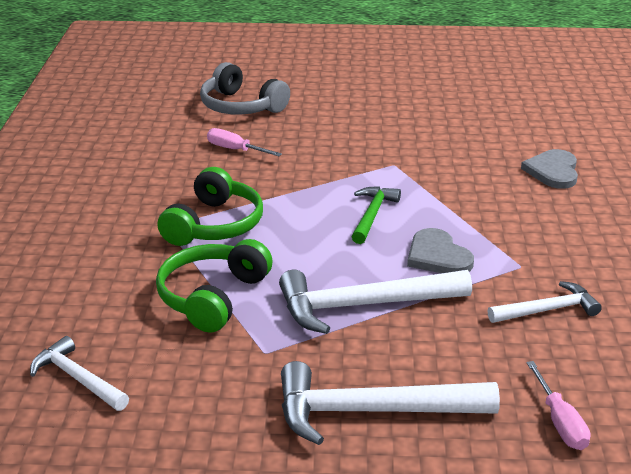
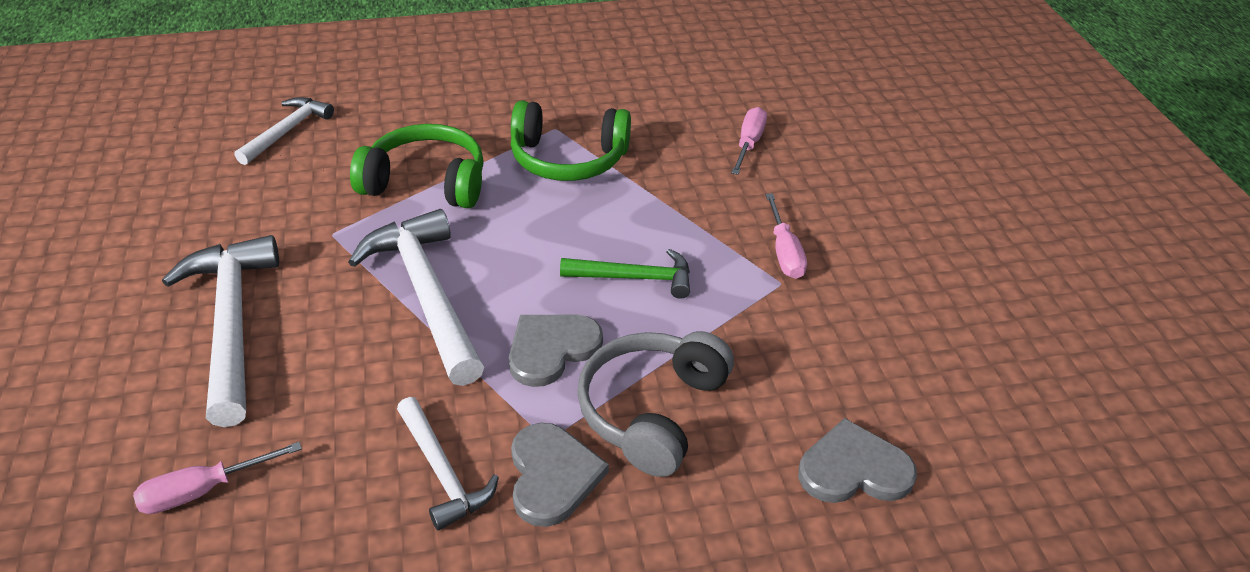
camera: 75 degrees right, 10 degrees up
grey headphones [200,62,290,115] -> grey headphones moved to [577,331,734,477]
none -> grey heart [511,423,609,527]
none -> pink screwdriver [765,193,807,279]

